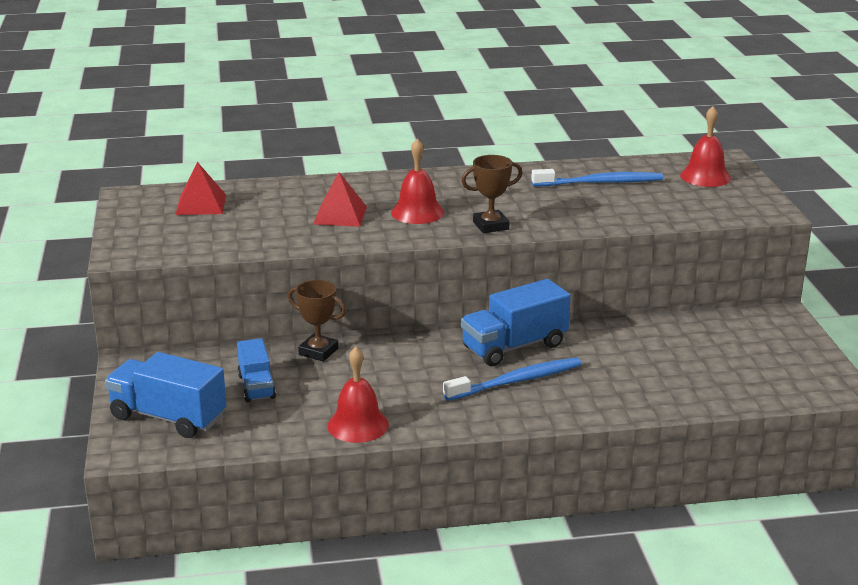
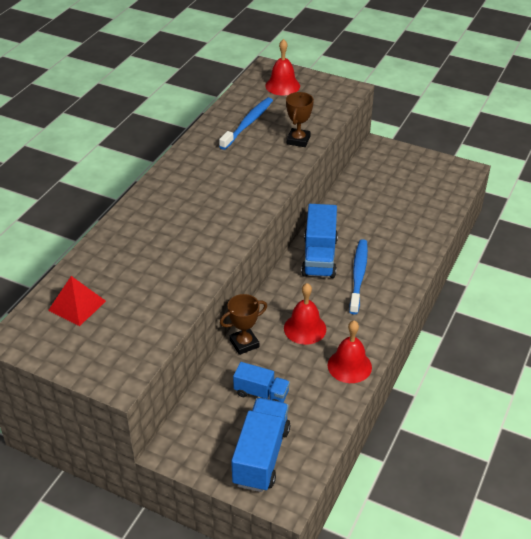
camera: 55 degrees left, 15 degrees up
blue truck [105,352,227,438] -> blue truck turned 135 degrees clockwise [231,398,290,492]
red pyramid [313,172,367,227] -> none
red bell [391,138,444,224] -> red bell moved to [284,283,326,345]
brown trophy [461,155,523,233] -> brown trophy moved to [286,92,314,147]

